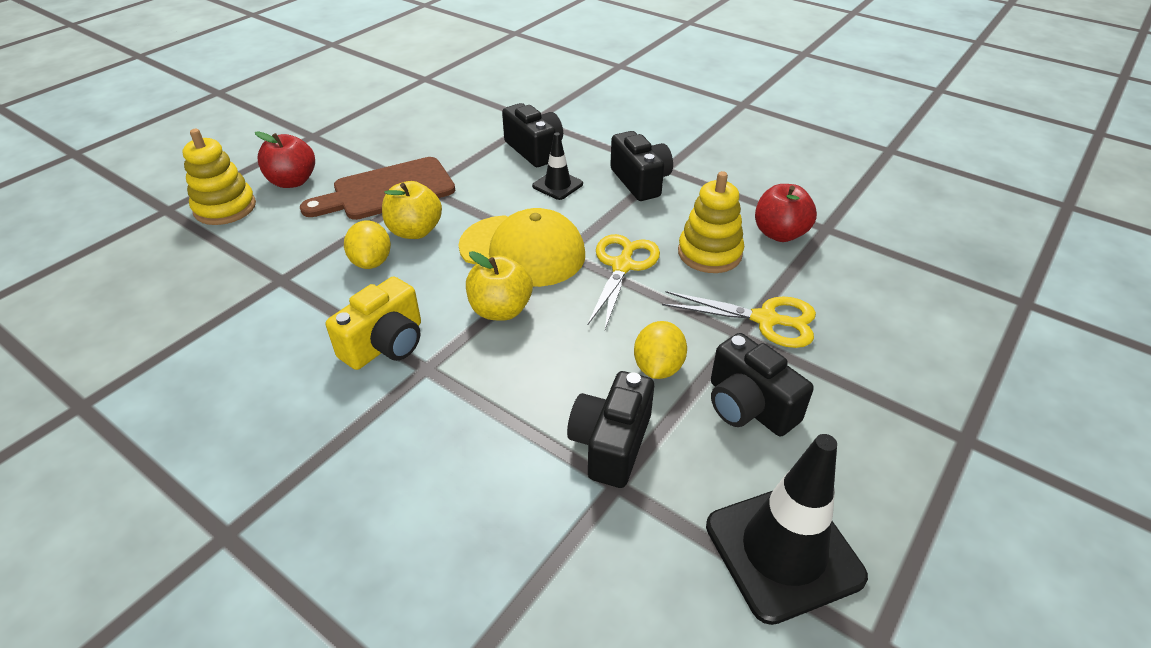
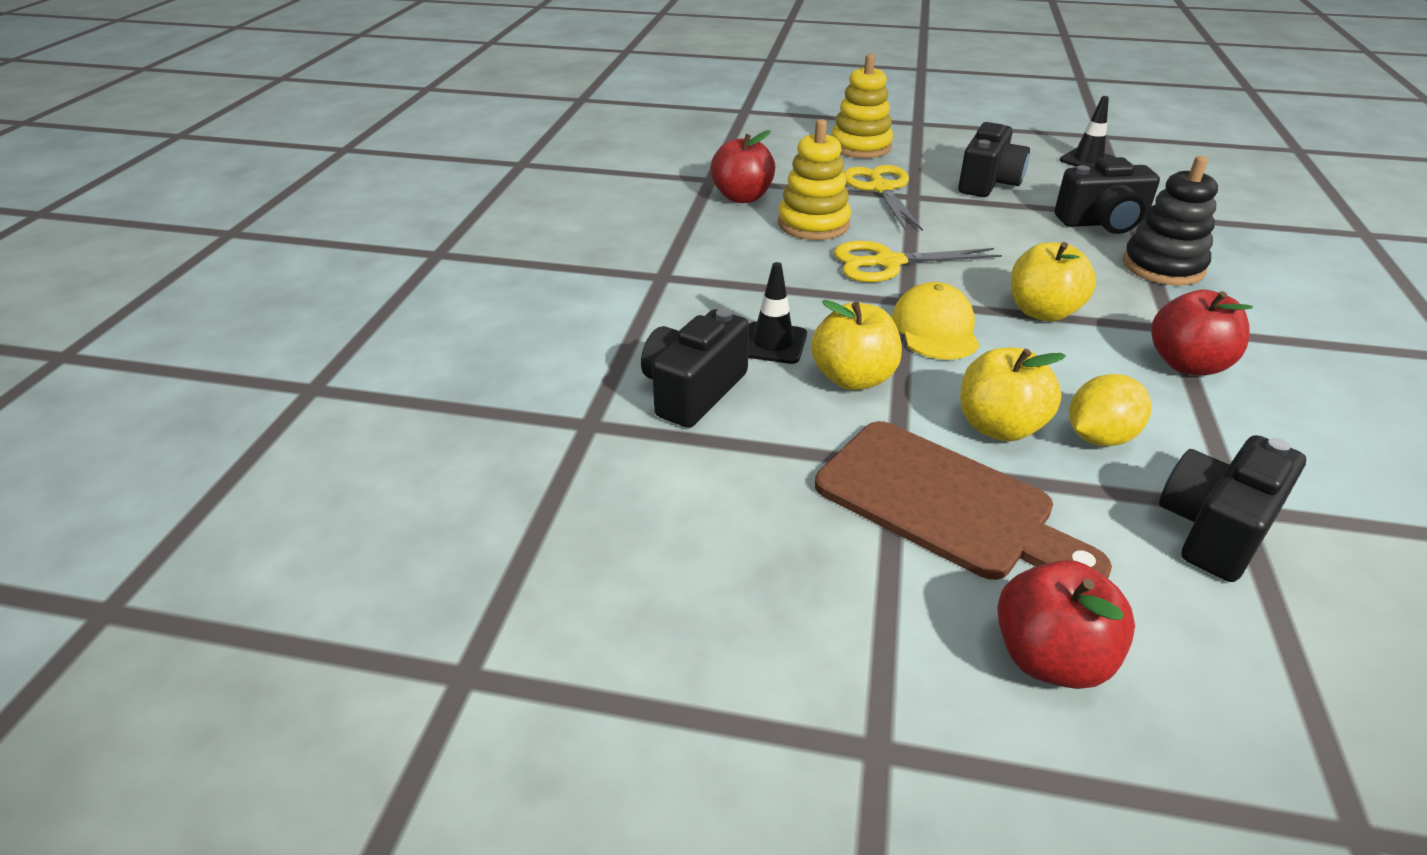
camera: 115 degrees left, 5 degrees down
yellow stacking toy [182,129,256,225] -> yellow stacking toy moved to [831,54,893,158]
yellow camera [326,276,421,370] -> red apple [1151,290,1253,376]
yellow cap [458,208,585,287] -> yellow cap [892,282,979,360], size x0.63
black camera [610,131,673,201] -> black camera moved to [1159,435,1306,582]
yellow lemon [634,321,687,379] -> none
black traffic cone [706,434,868,625] -> black traffic cone [1060,96,1115,167], size x0.53
none -> yellow apple [811,300,902,390]
none -> black stacking toy [1123,156,1218,286]

